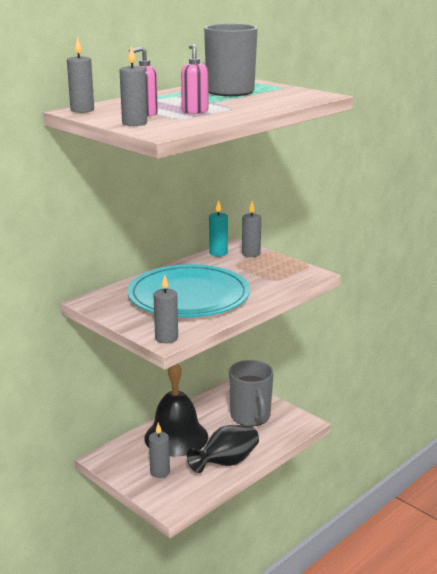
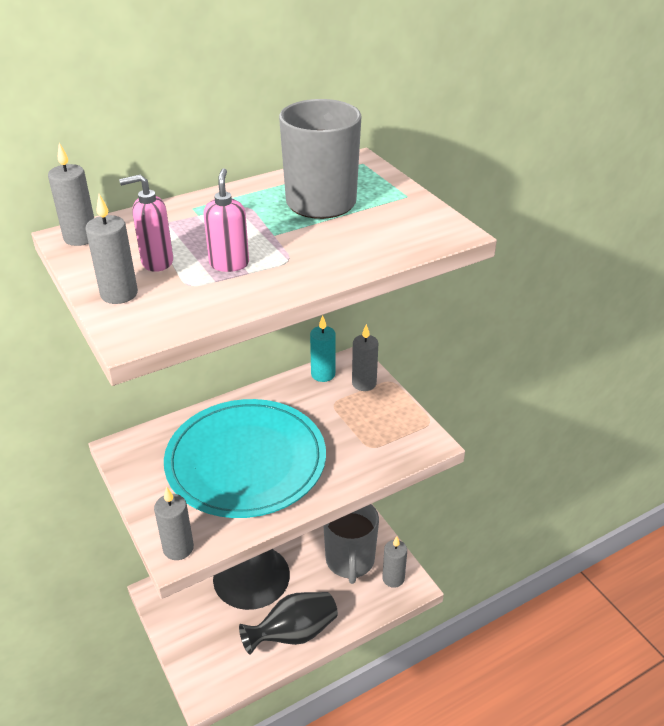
camera: 15 degrees right, 15 degrees up
grey candle [149,422,170,478] -> grey candle moved to [382,536,407,588]

